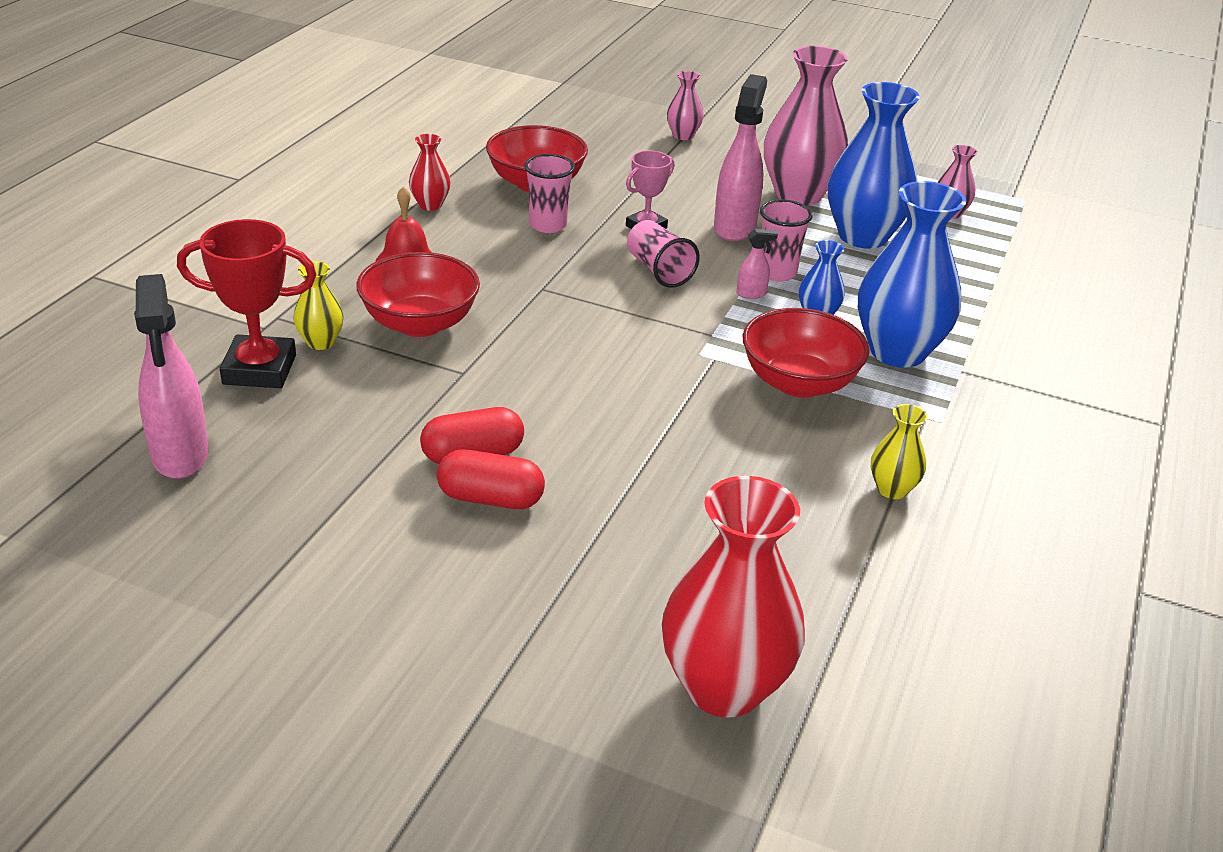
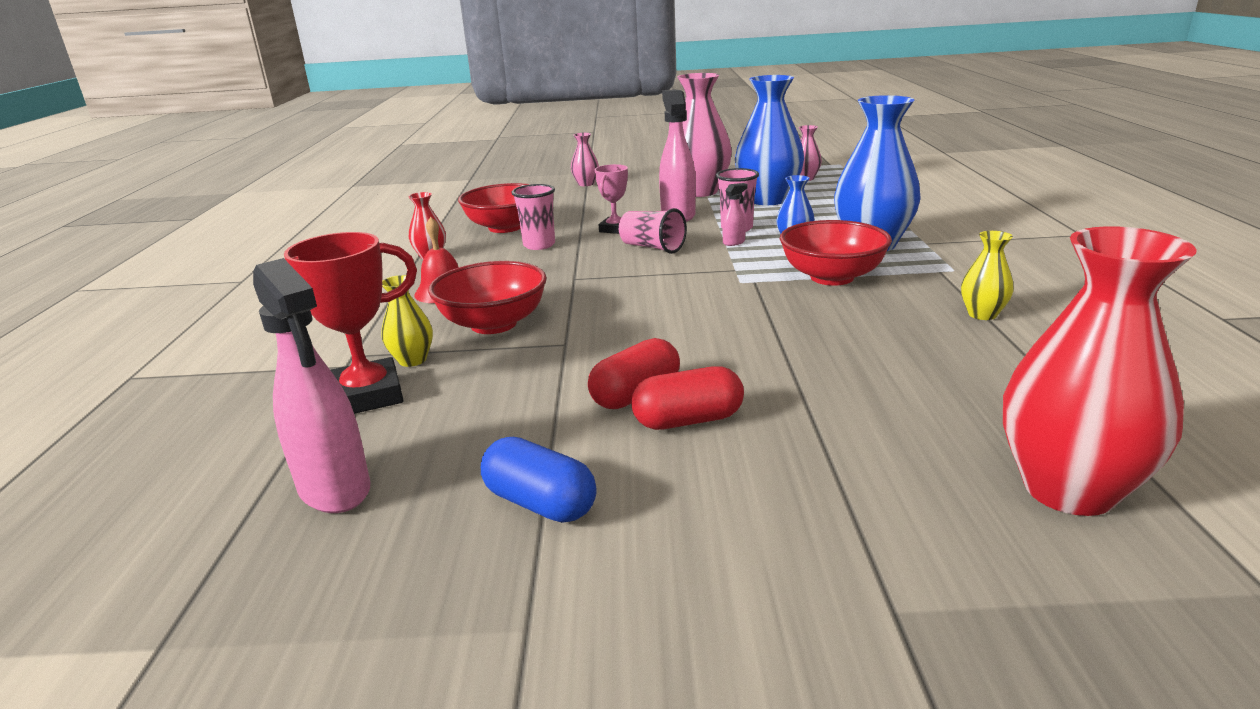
camera: 20 degrees left, 10 degrees down
none -> blue capsule [481,437,597,523]

